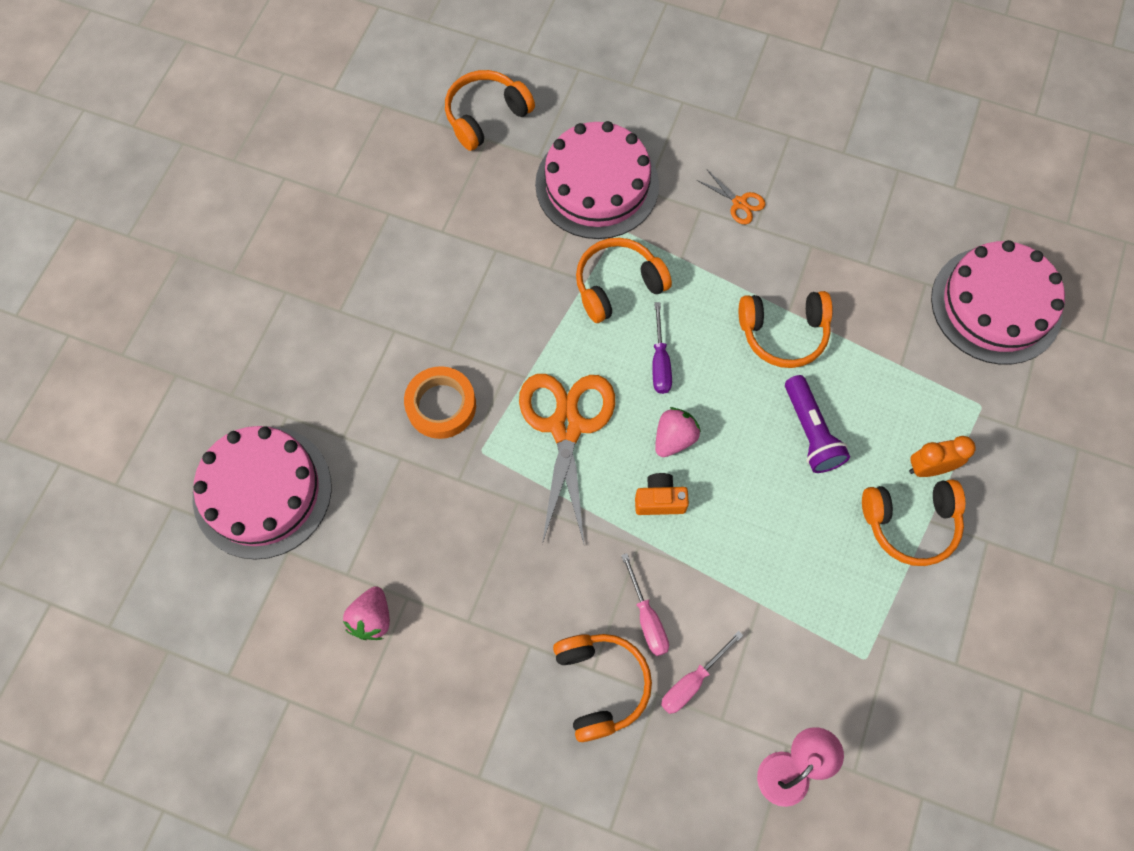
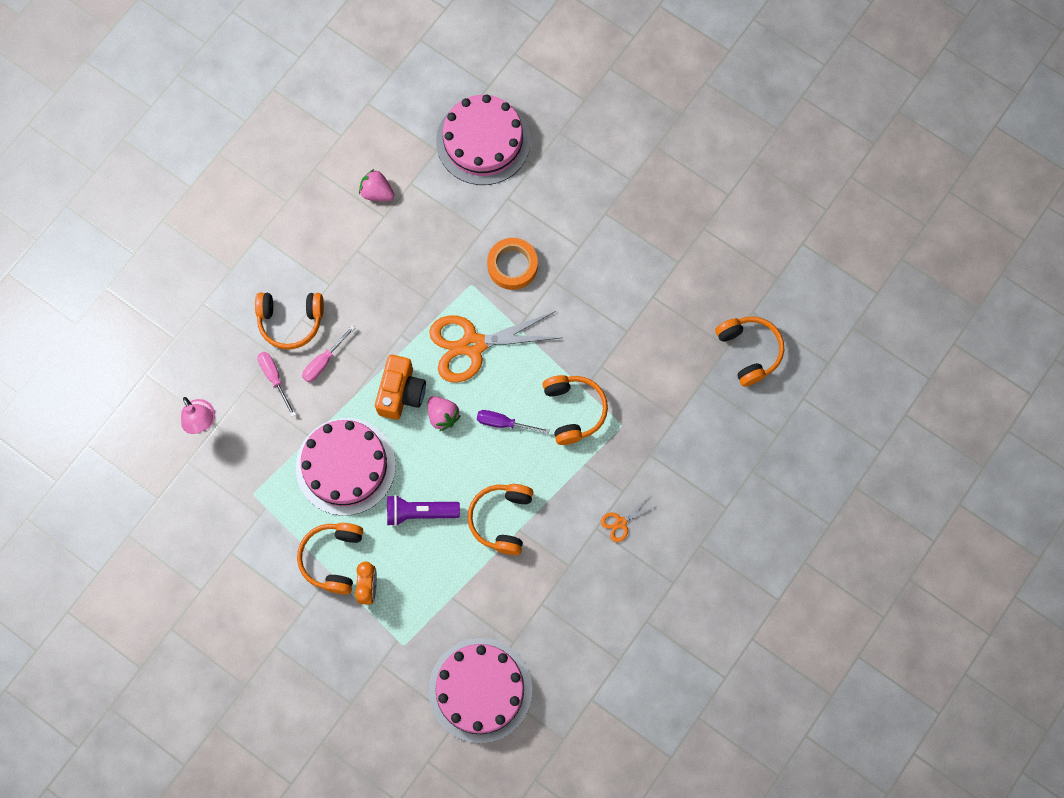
camera: 105 degrees right, 5 degrees up
orange scissors [519,374,615,544] -> orange scissors turned 150 degrees clockwise [429,311,562,383]
pink cake [535,121,659,239] -> pink cake moved to [296,418,396,516]
pink screwdriver [621,553,669,656] -> pink screwdriver turned 45 degrees counterclockwise [302,325,355,382]
orange camera [635,473,689,515] -> orange camera [375,355,426,420], size x1.59

